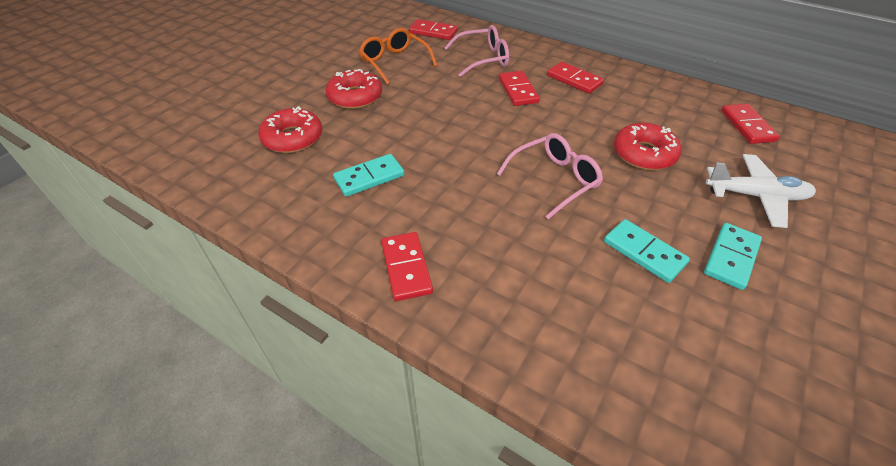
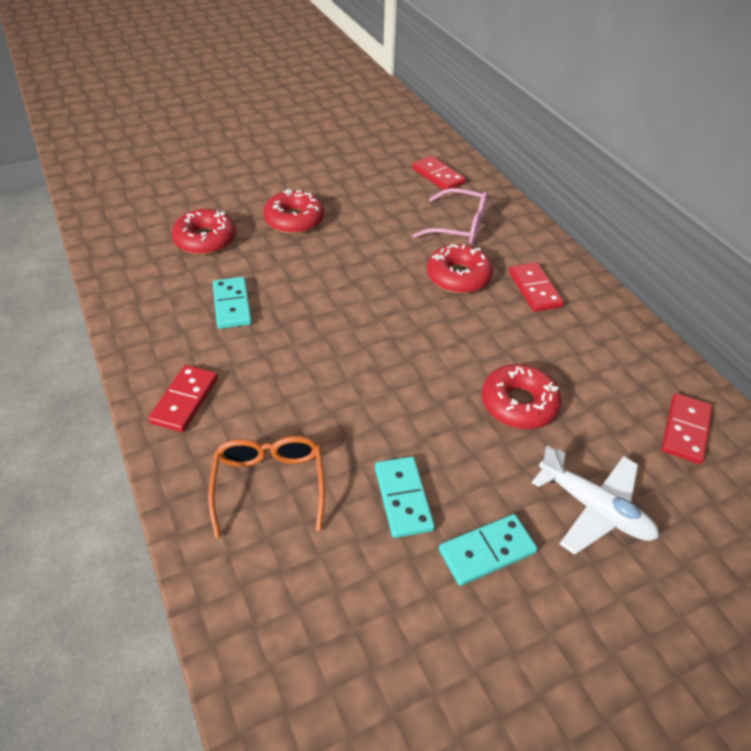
camera: 30 degrees right, 0 degrees up
turquoise domino [333,154,404,197] -> turquoise domino turned 75 degrees clockwise [213,277,252,329]
orange glasses [359,28,437,85] -> orange glasses moved to [208,436,325,538]
pink glasses [497,133,603,219] -> none
red domino [499,71,540,106] -> red donut [427,244,493,293]

